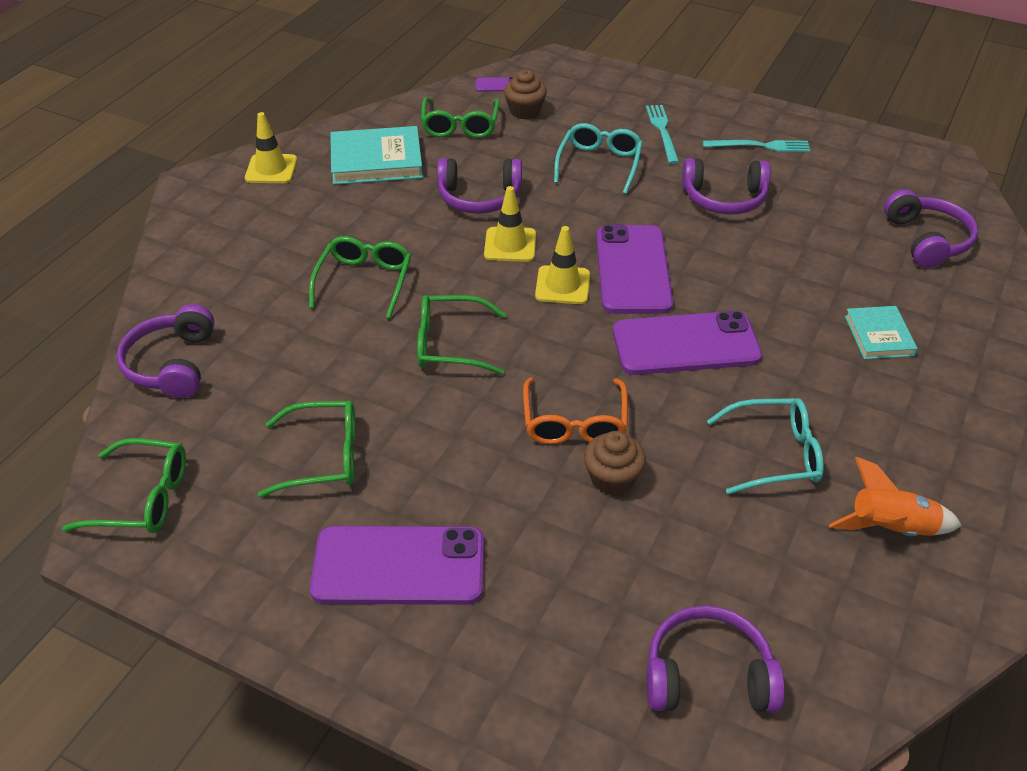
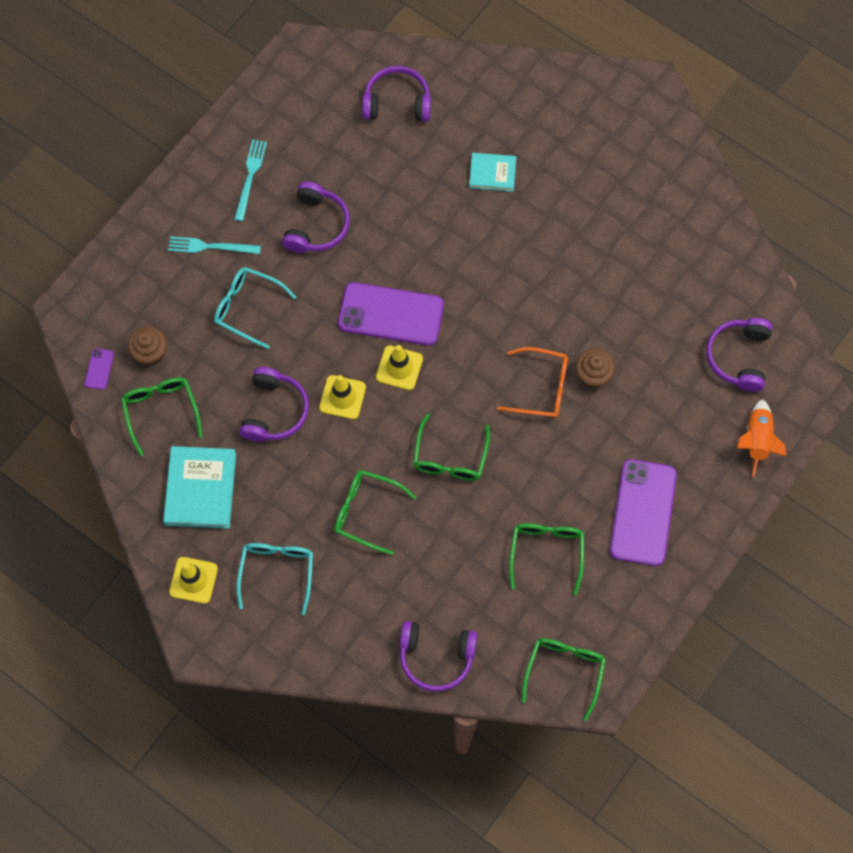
camera: 80 degrees left, 25 degrees up
green glasses [421,97,500,138] -> green glasses turned 120 degrees counterclockwise [121,377,202,456]
purple phone [613,311,762,375] -> none
turquoise glasses [707,398,824,494] -> turquoise glasses moved to [237,543,313,615]
orange rocket [829,457,962,536] -> orange rocket moved to [737,399,786,477]

